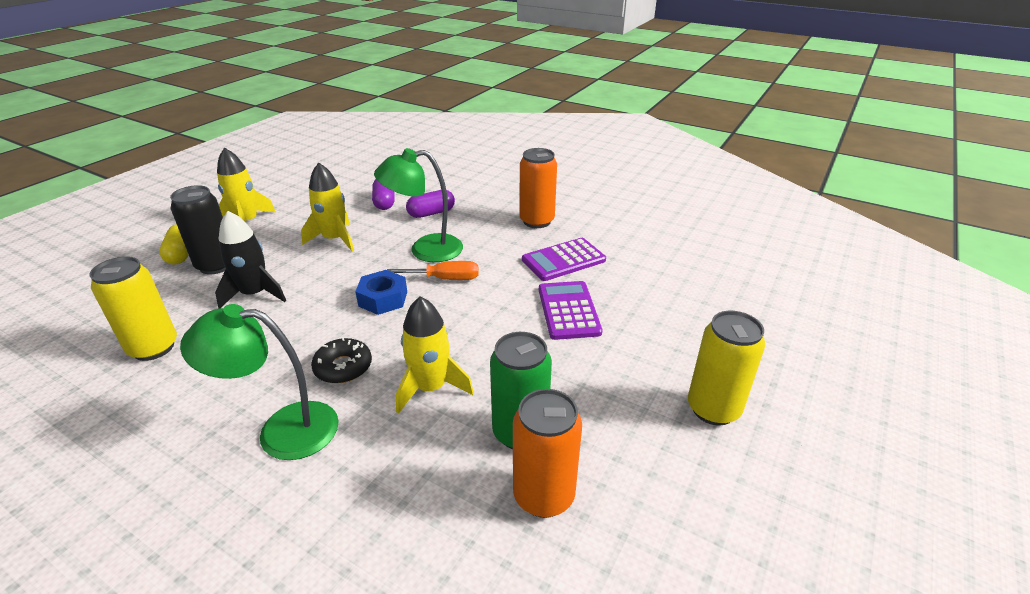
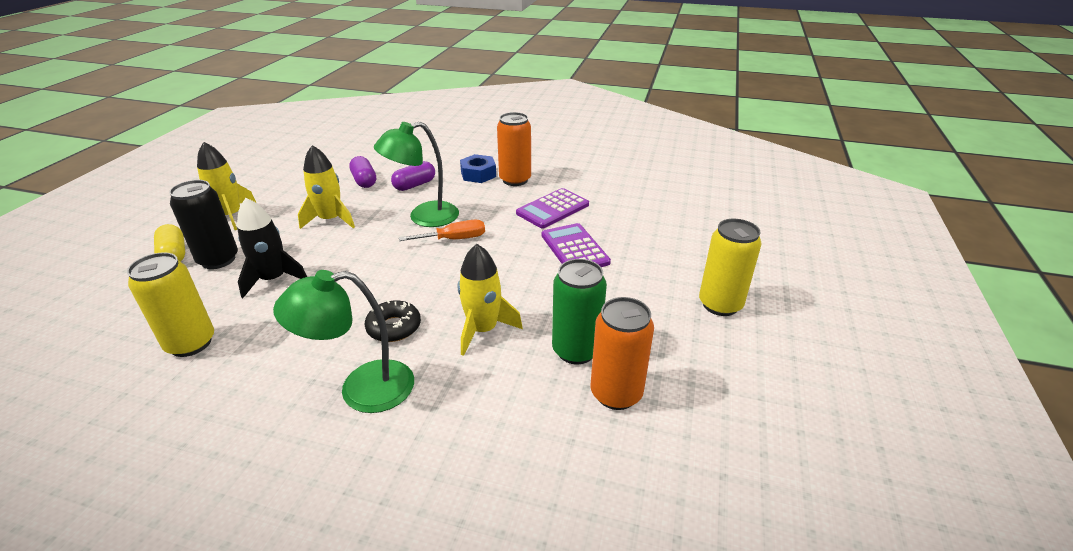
camera: 15 degrees left, 0 degrees up
blue nut [355,270,407,315] -> blue nut moved to [460,154,496,183]

